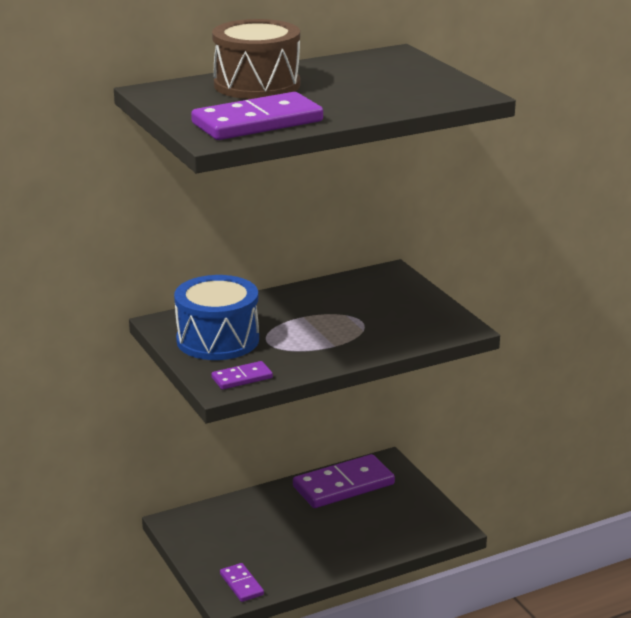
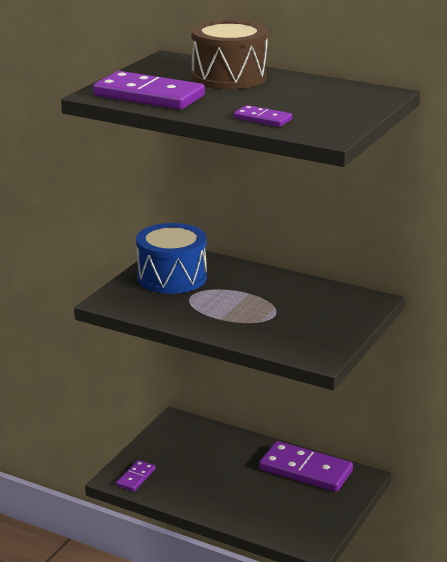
camera: 55 degrees right, 0 degrees up
purple domino [211,361,273,390] -> purple domino moved to [234,105,292,127]

